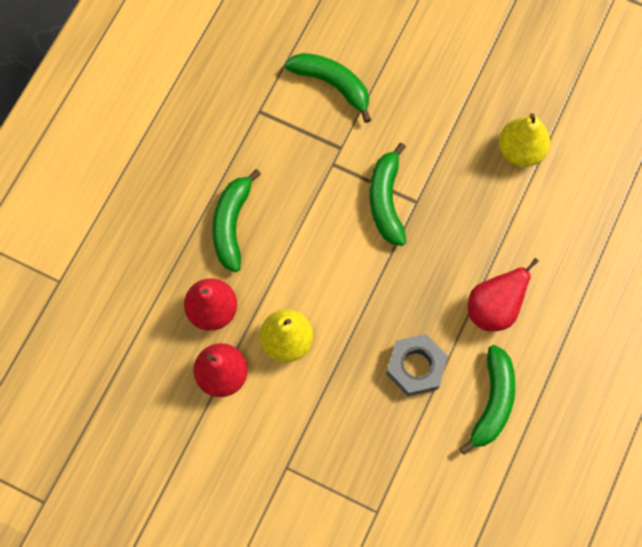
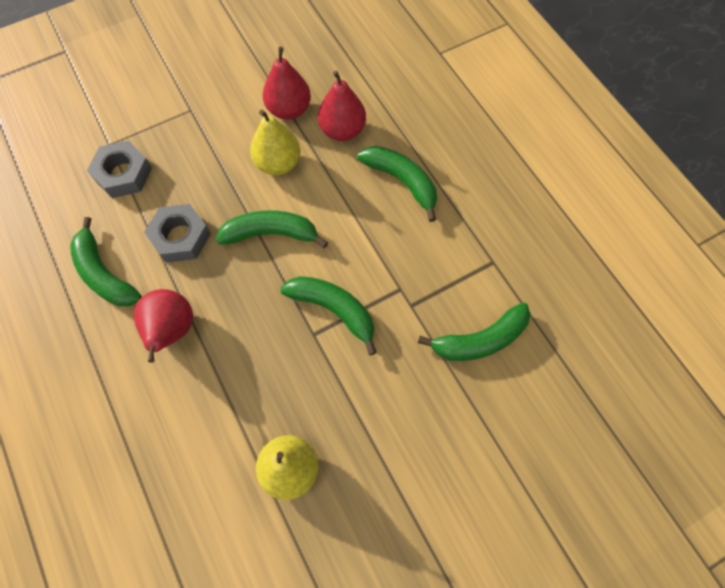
camera: 125 degrees right, 5 degrees down
none -> grey nut [87,141,152,198]
none -> green banana [216,210,328,248]

